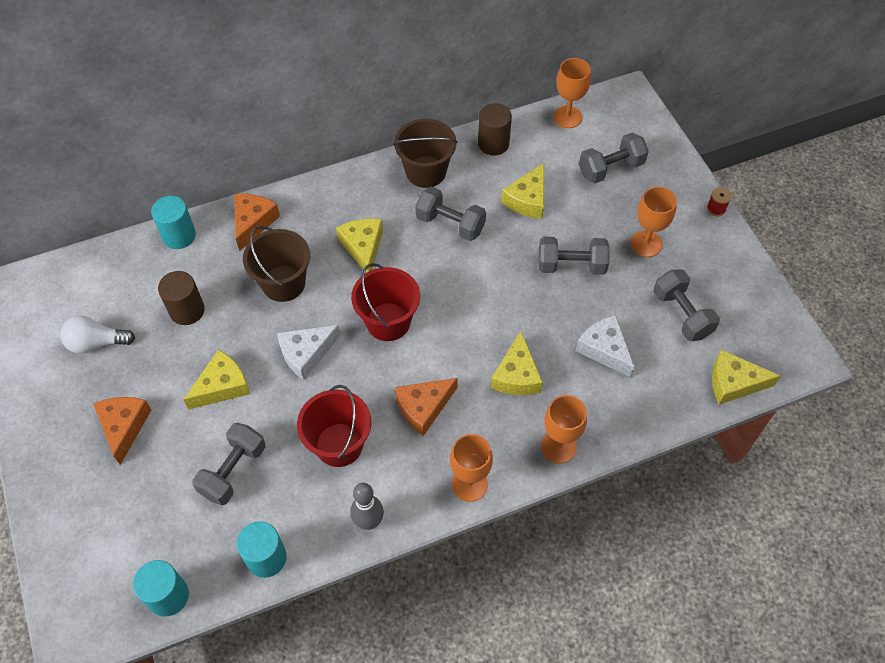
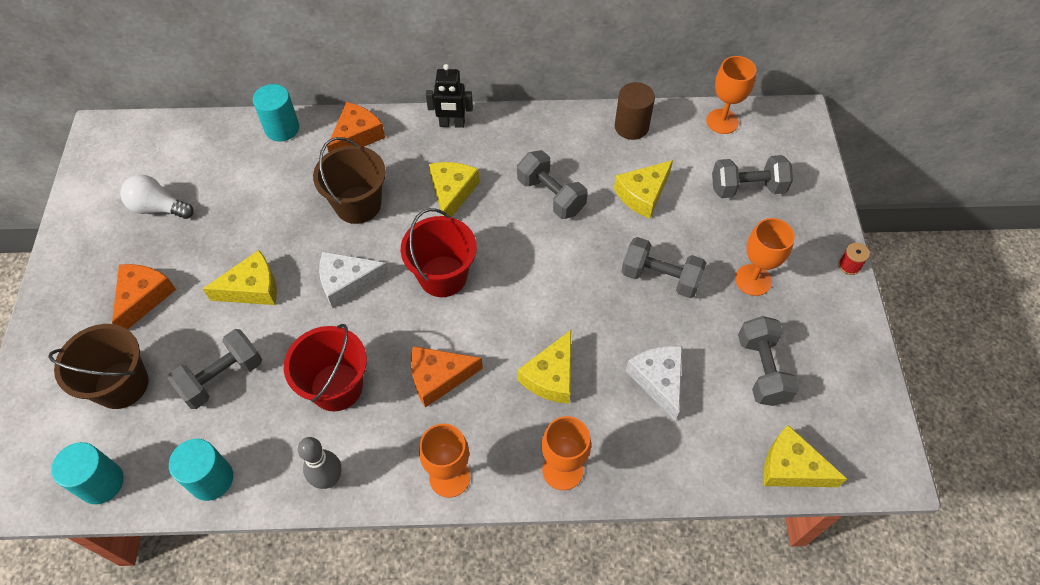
camera: 20 degrees right, 0 degrees up
brown cylinder [158,271,205,325] -> none
brown bucket [393,119,458,188] -> brown bucket moved to [48,324,149,409]
none -> black robot [426,64,473,128]

